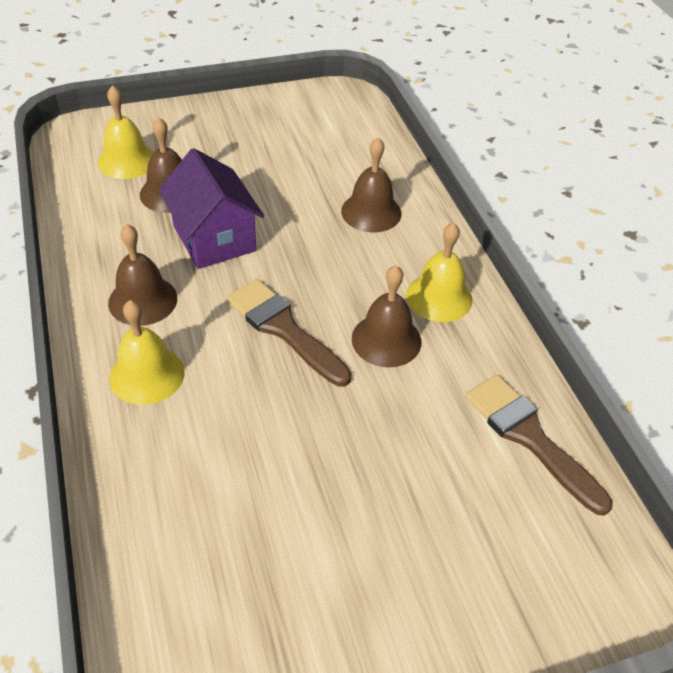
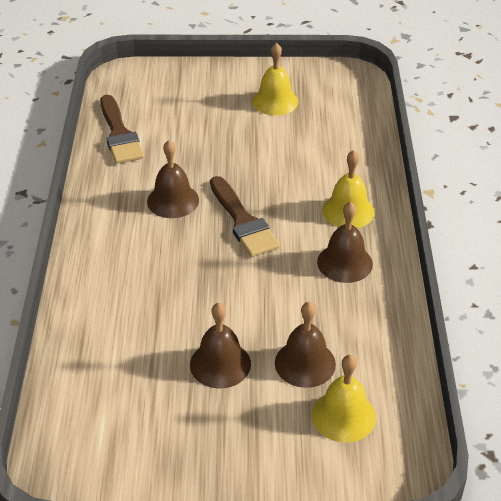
camera: 160 degrees left, 5 degrees down
purple house [158,148,264,269] -> none
brown bell [341,137,401,232] -> brown bell moved to [190,303,251,389]
yellow bell [406,222,472,322] -> yellow bell moved to [252,43,298,115]

